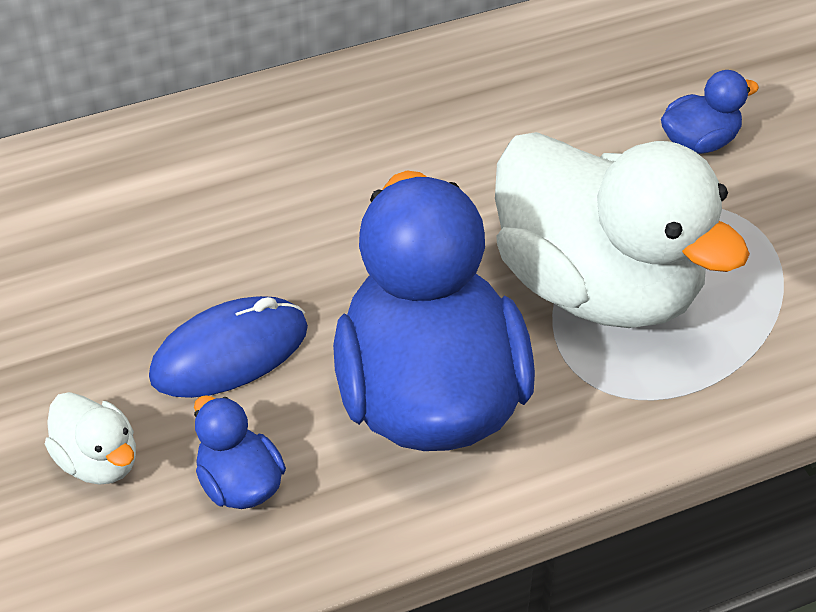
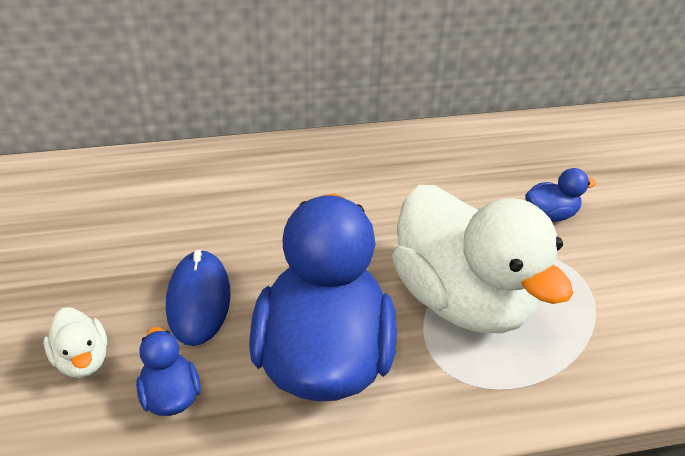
camera: 10 degrees right, 5 degrees down
blue mouse [149,296,308,398] -> blue mouse turned 75 degrees counterclockwise [166,250,231,346]

